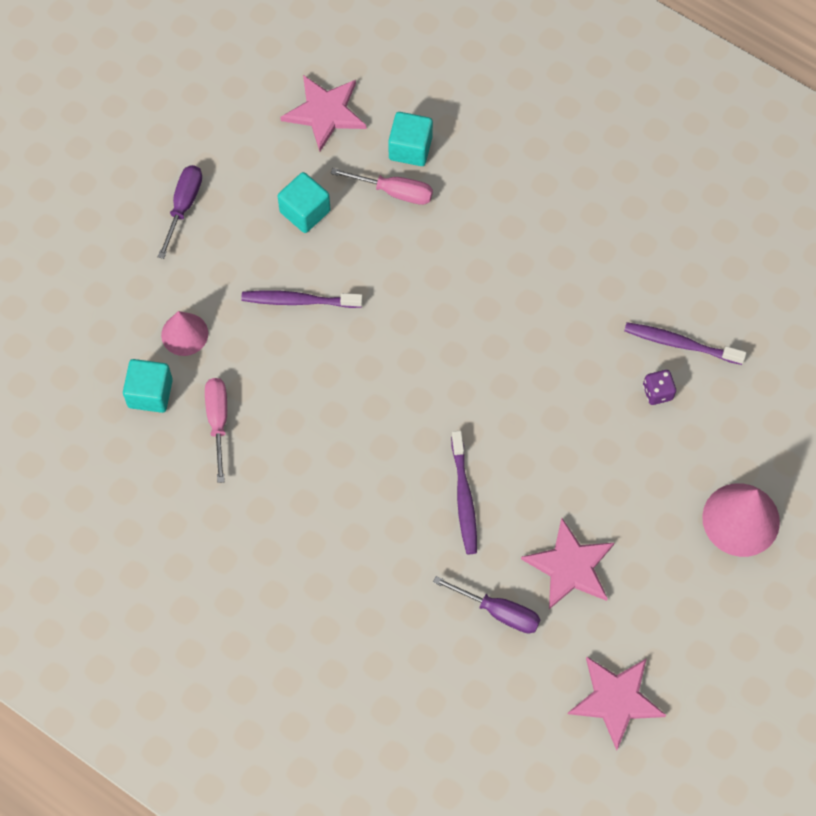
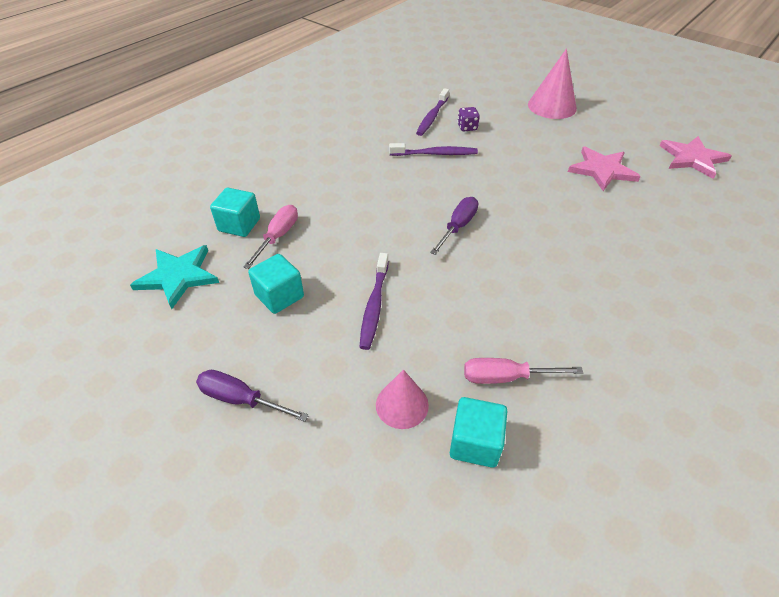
camera: 85 degrees left, 20 degrees down
pink star [280,75,366,152] -> turquoise star [130,245,219,309]
purple screwdriver [433,576,540,633] -> purple screwdriver moved to [430,197,478,255]
purple toothbrush [451,431,477,554] -> purple toothbrush moved to [389,143,478,156]

